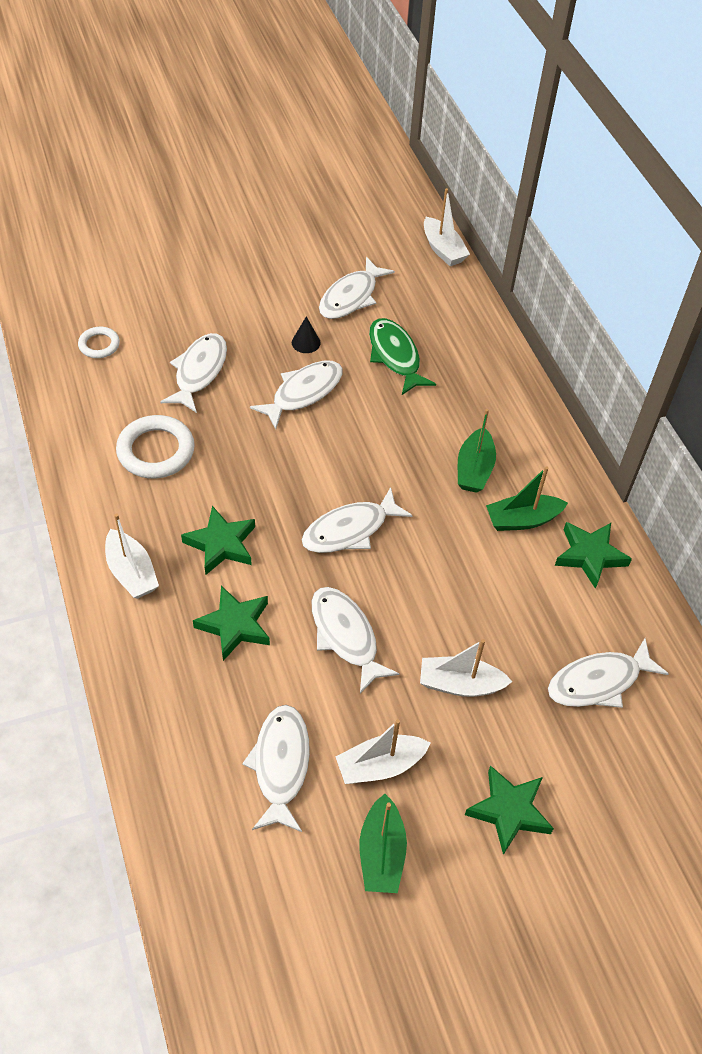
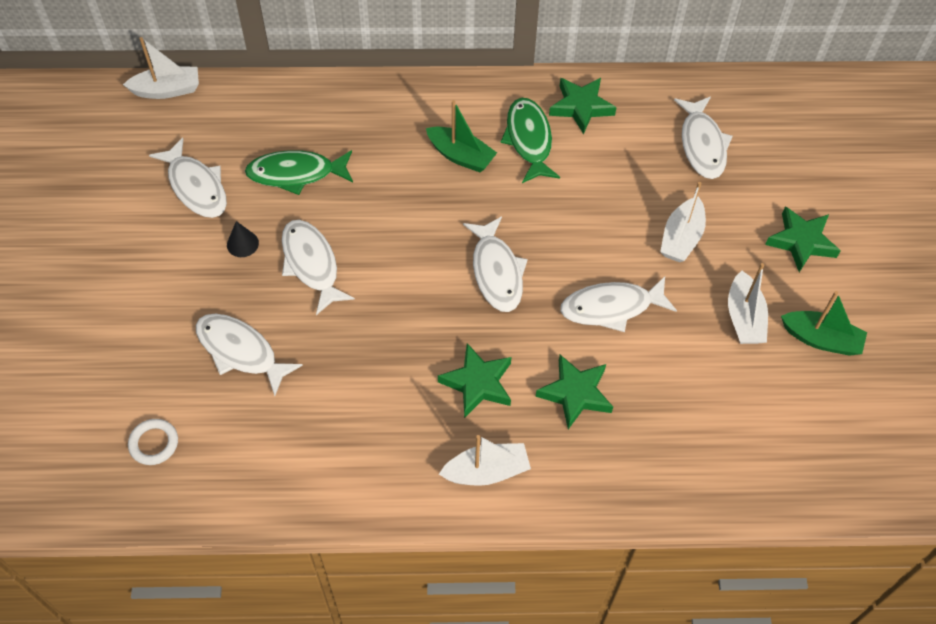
camera: 70 degrees left, 5 degrees up
white ring [116,415,195,479] -> none
white fish [242,705,310,832] -> none
green boat [486,466,568,531] -> green fish [500,98,560,183]

